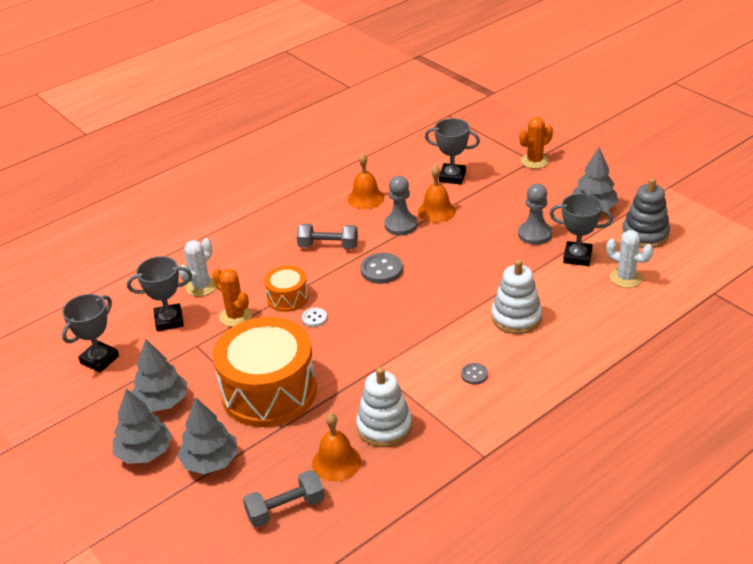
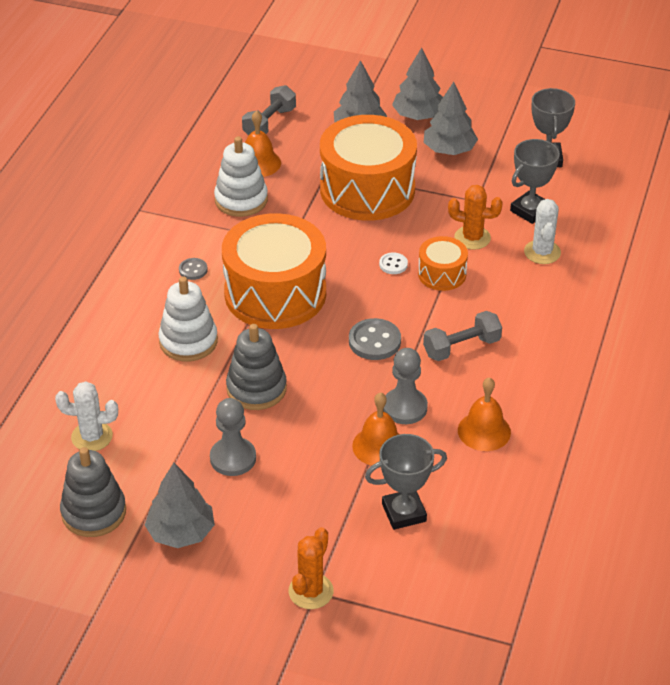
camera: 145 degrees right, 5 degrees up
grey trophy [550,193,613,266] -> none
none -> orange drum [222,213,326,329]
none -> grey stacking toy [226,324,287,410]

